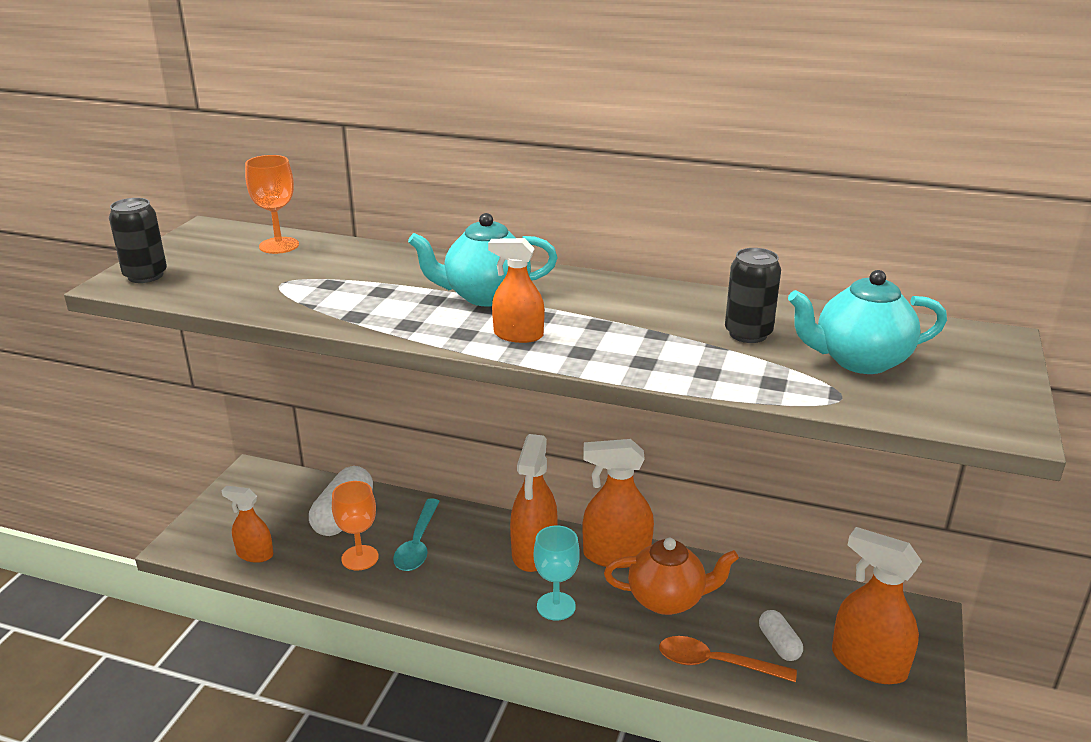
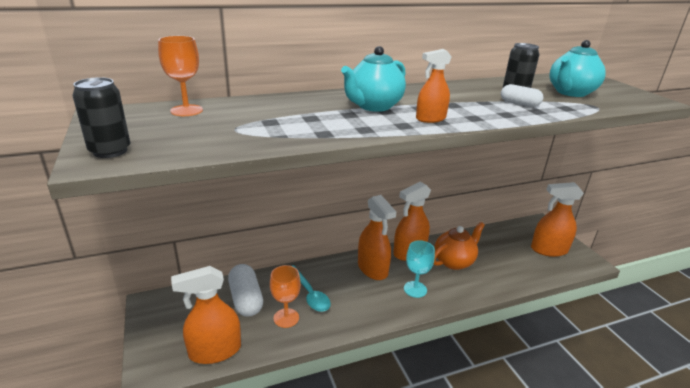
camera: 40 degrees left, 0 degrees up
orange spray bottle [222,486,273,563] -> orange spray bottle [171,266,241,364], size x1.69
orange spoon [659,636,797,682] -> none
white capsule [759,610,803,661] -> white capsule moved to [501,84,543,107]

